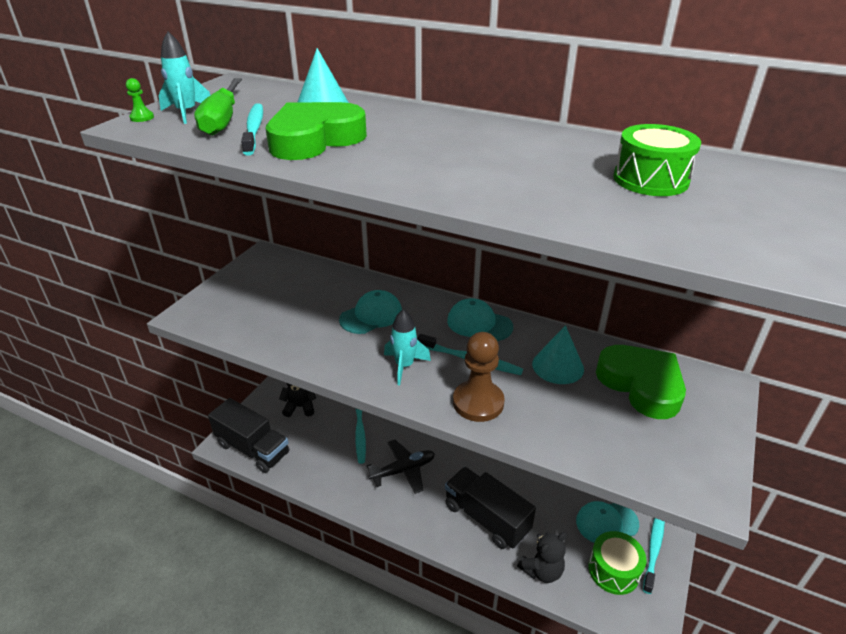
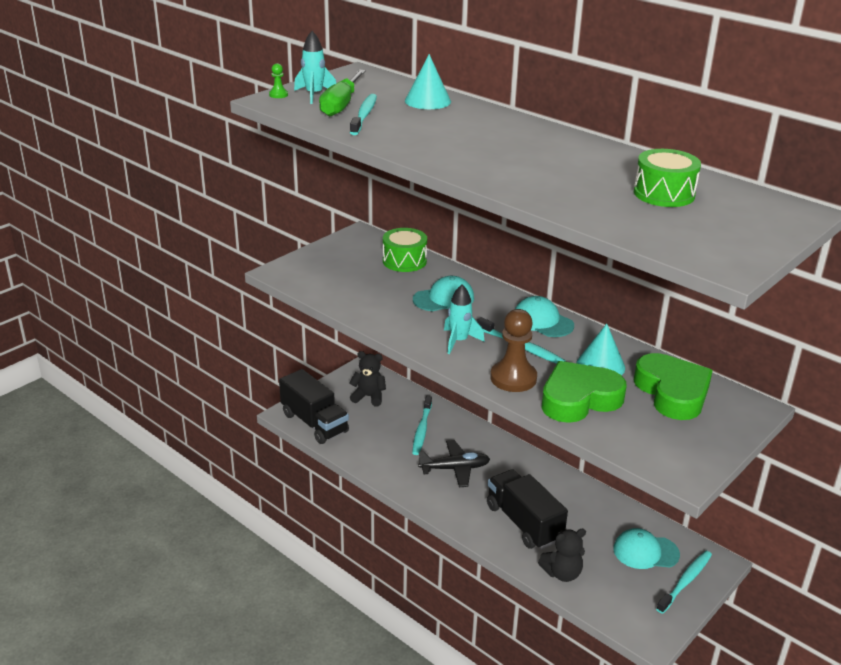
camera: 15 degrees right, 5 degrees down
green heart [265,102,367,160] -> green heart moved to [542,361,627,423]
green drum [588,531,646,595] -> green drum moved to [383,228,427,272]

